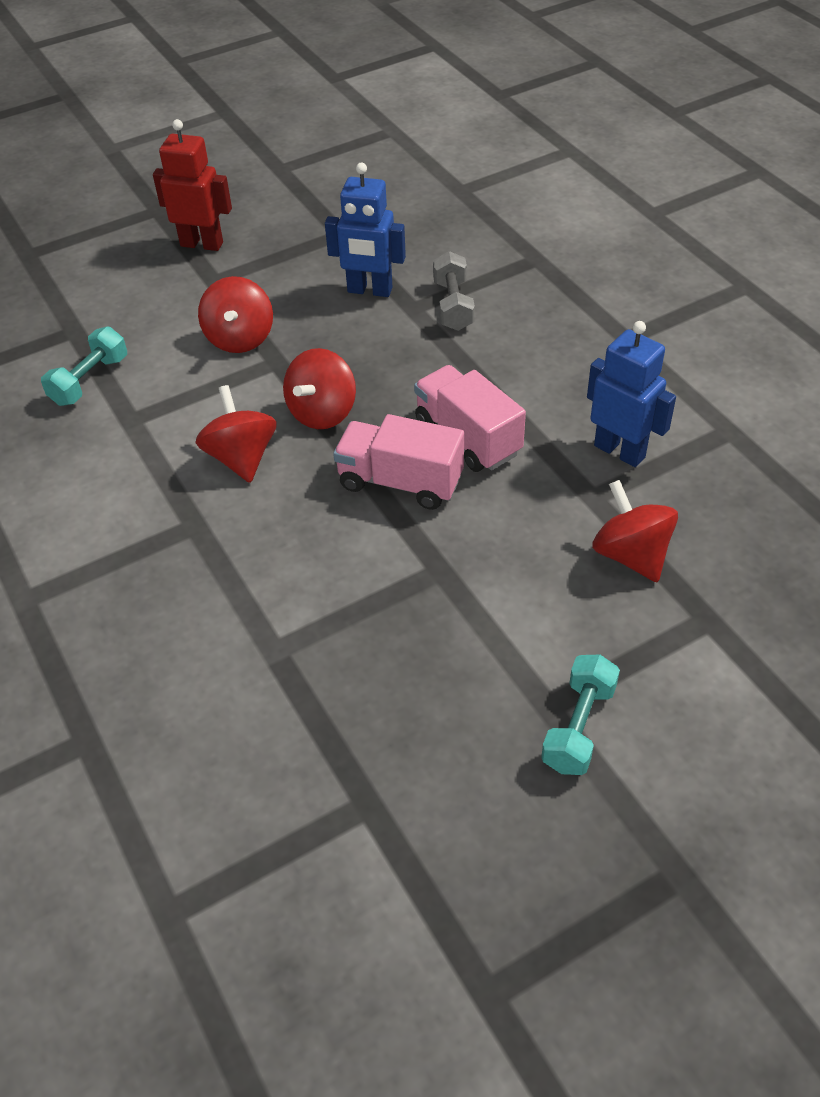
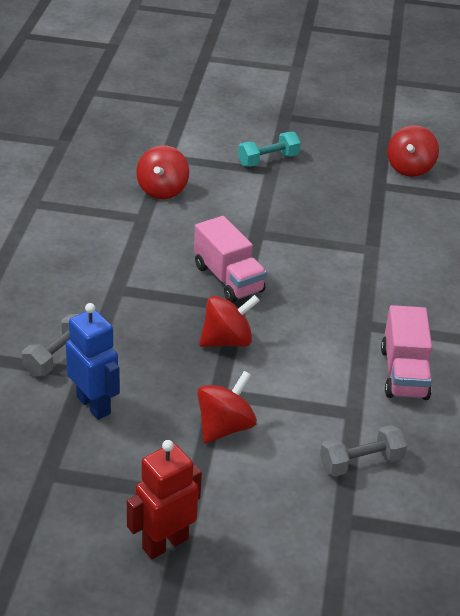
camera: 145 degrees left, 10 degrees down
turquoise dumbbell [41,327,127,406] -> grey dumbbell [320,425,407,476]
red robot [153,119,232,251] -> red robot turned 90 degrees clockwise [127,440,202,559]
red spinning top [195,385,277,483] -> red spinning top moved to [387,125,439,177]
pink truck [414,365,526,472] -> pink truck moved to [381,305,432,400]
blue robot [587,321,676,467] -> none

